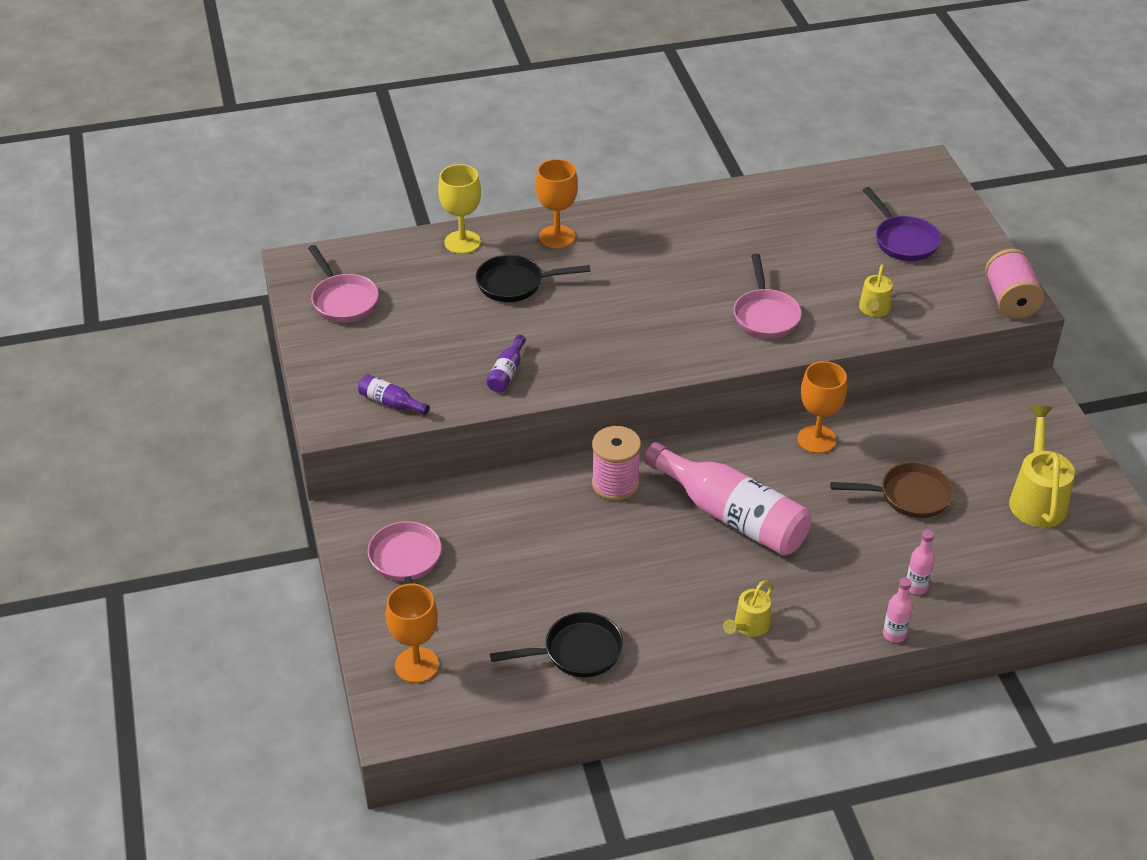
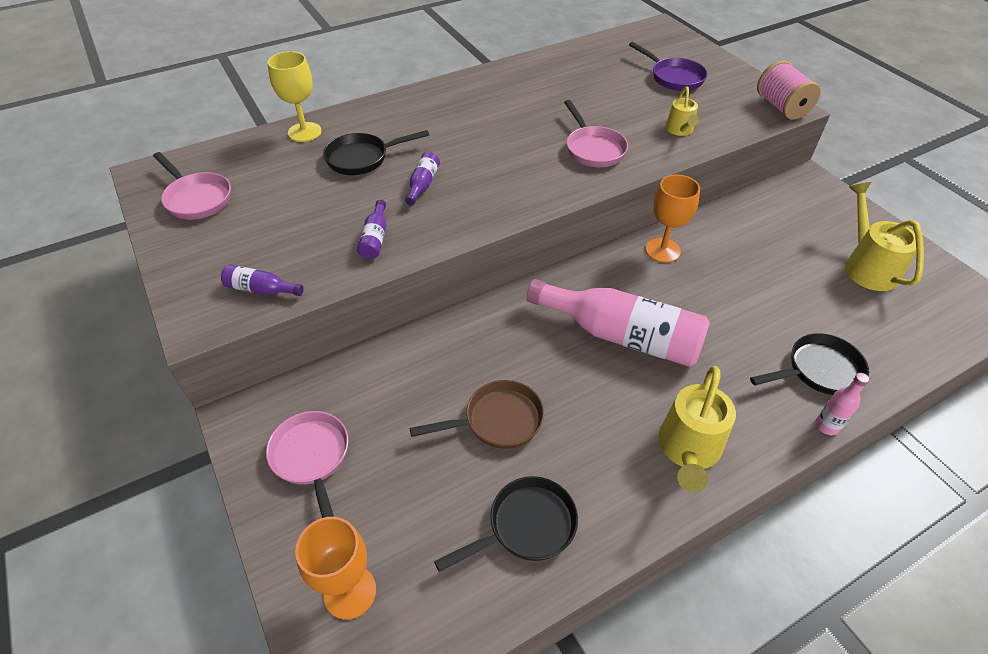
camera: 15 degrees left, 5 degrees up
orange goblet [536,159,578,248] -> none
pink spool [592,426,641,501] -> none
yellow watering can [723,581,773,637] -> yellow watering can [659,366,736,492], size x1.70
brown pan [830,462,954,518] -> brown pan moved to [410,380,544,449]
pink bottle [907,530,935,595] -> black pan [750,333,869,395]
none -> purple bottle [405,152,440,205]

